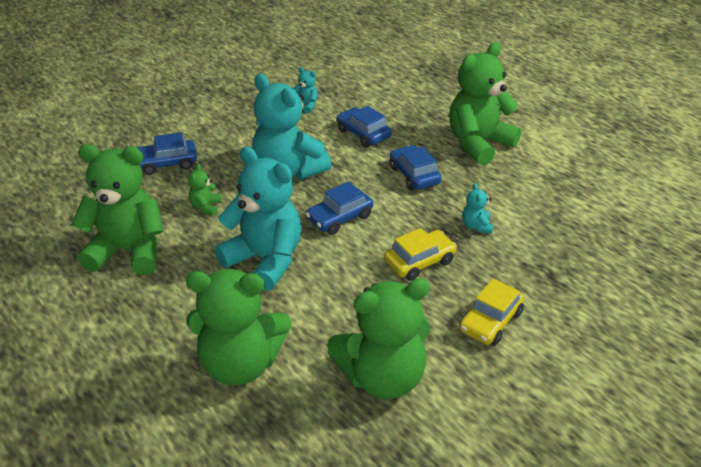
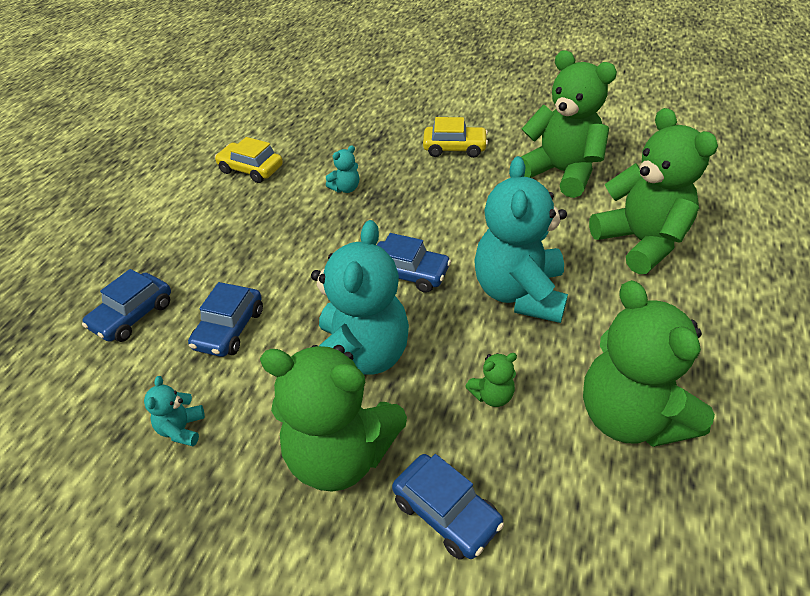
camera: 120 degrees left, 5 degrees up
yellow car [384,228,457,281] -> yellow car moved to [215,137,283,183]
blue car [390,145,442,191] -> blue car moved to [82,269,171,342]
green teddy bear [450,42,521,165] -> green teddy bear moved to [260,345,407,491]

